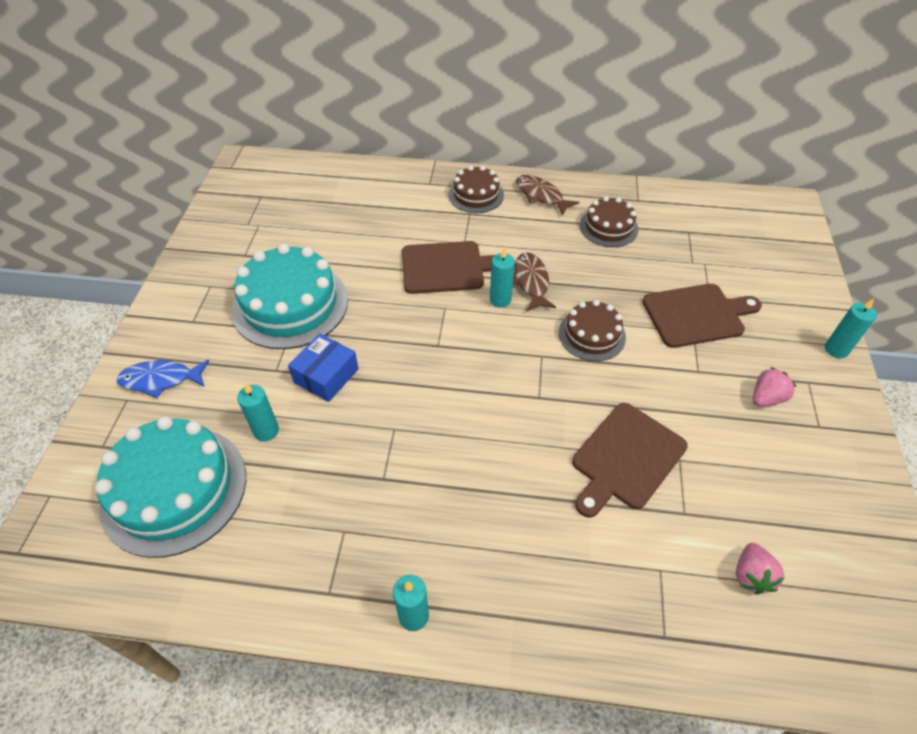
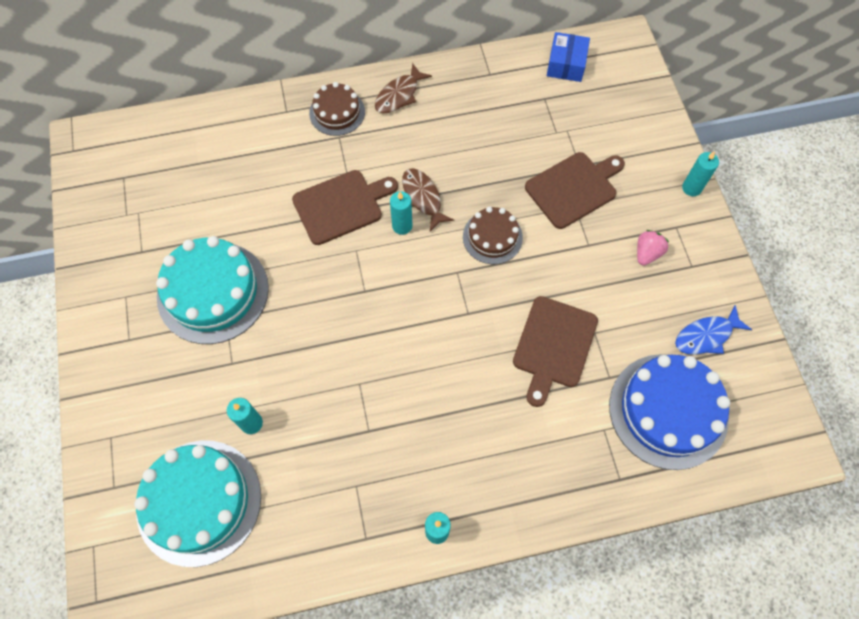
camera: 20 degrees left, 15 degrees up
blue fish [117,360,209,398] -> blue fish moved to [675,305,752,355]
blue box [288,333,359,402] -> blue box moved to [547,32,590,82]
brown fish [516,175,579,216] -> brown fish turned 75 degrees counterclockwise [375,63,432,113]
brown cake [580,196,638,247] -> none
pink strawberry [736,543,784,595] -> blue cake [609,354,730,470]

